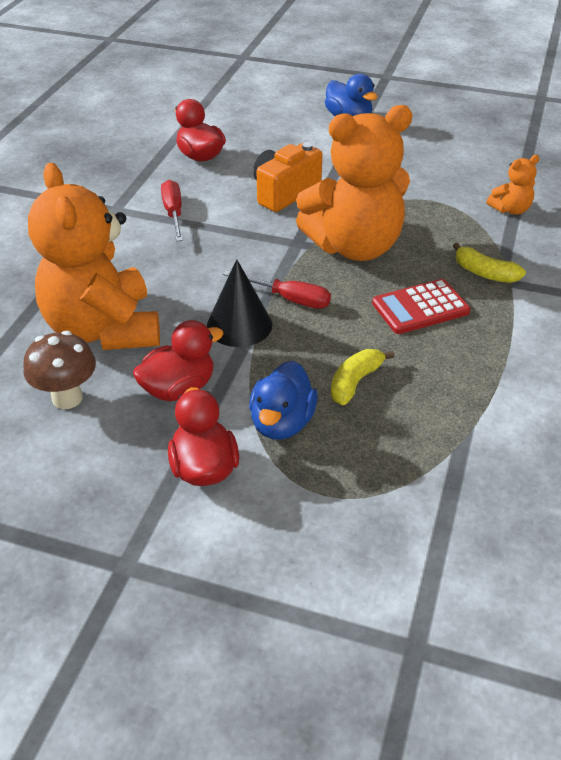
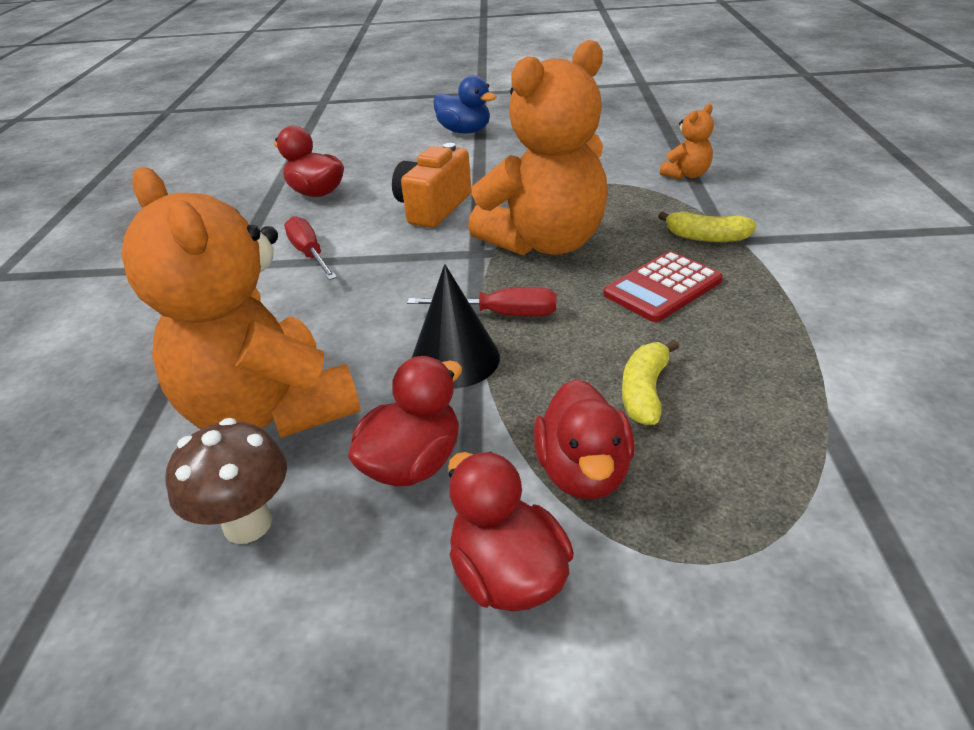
camera: 15 degrees left, 5 degrees down
blue duck [249,361,318,440] -> red duck [533,379,634,500]

